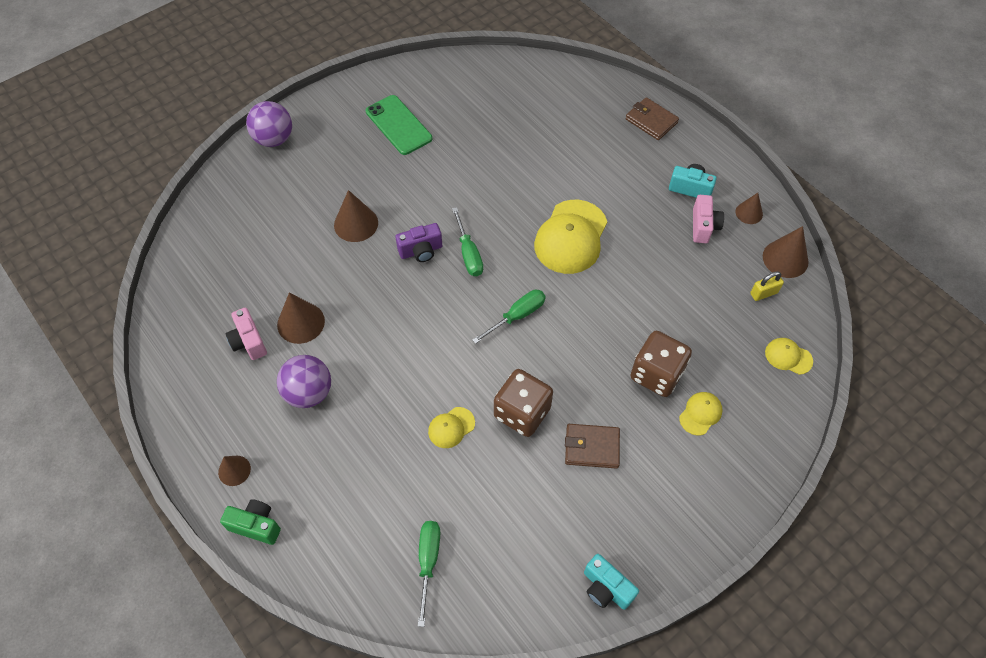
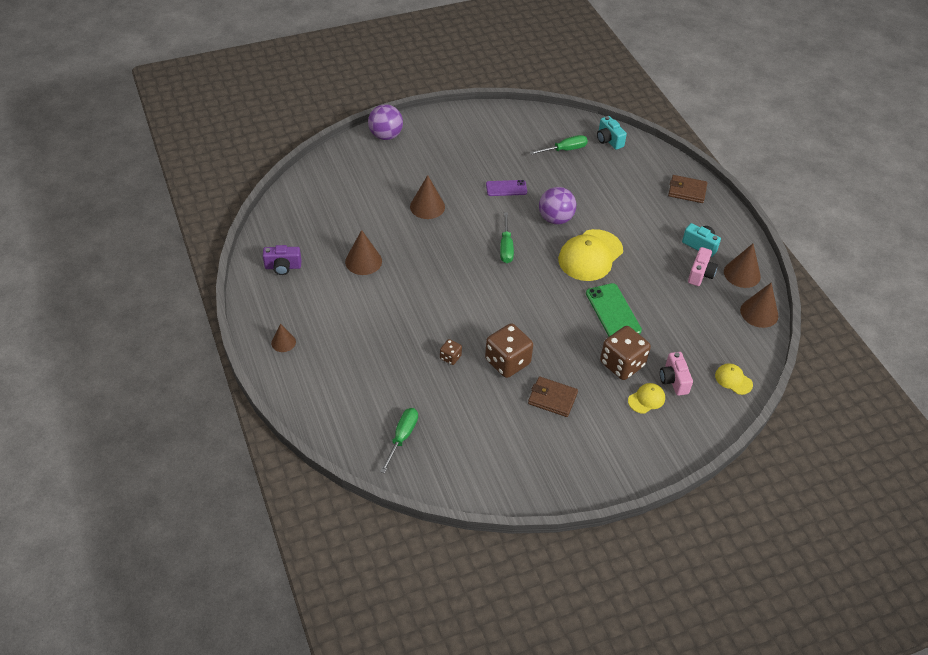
camera: 15 degrees right, 10 degrees down
green camera [220,499,281,545] -> none
pink camera [226,307,267,360] -> pink camera moved to [660,352,693,396]
purple ball [277,355,331,408] -> purple ball moved to [539,187,576,225]
green phone [366,95,432,155] -> green phone moved to [586,283,642,337]
purple camera [395,223,442,262] -> purple camera moved to [263,245,302,275]
yellow cap [428,407,475,448] -> brown dice [440,339,462,365]
green screwdriver [472,290,546,344] -> green screwdriver moved to [529,135,588,155]
turquoise camera [584,554,639,610] -> turquoise camera moved to [597,116,627,150]
brown wallet [626,97,679,140] -> brown wallet turned 45 degrees counterclockwise [668,175,707,203]
brown cone [735,193,763,224] -> brown cone [724,244,761,288], size x1.62
yellow padlock [750,271,784,301] -> none
none -> purple phone [486,180,527,196]

